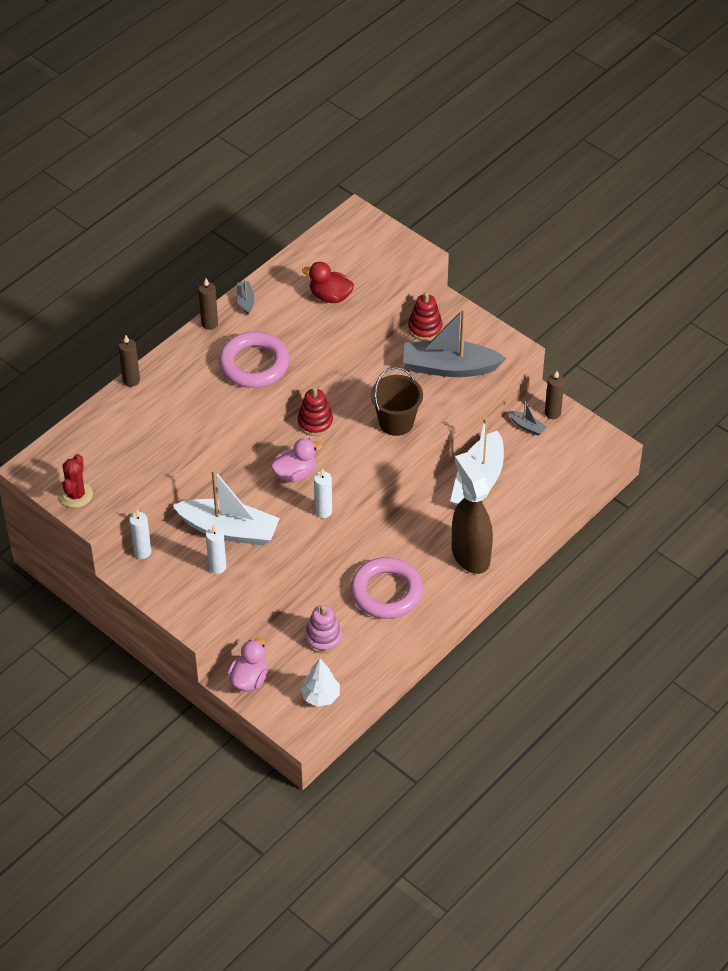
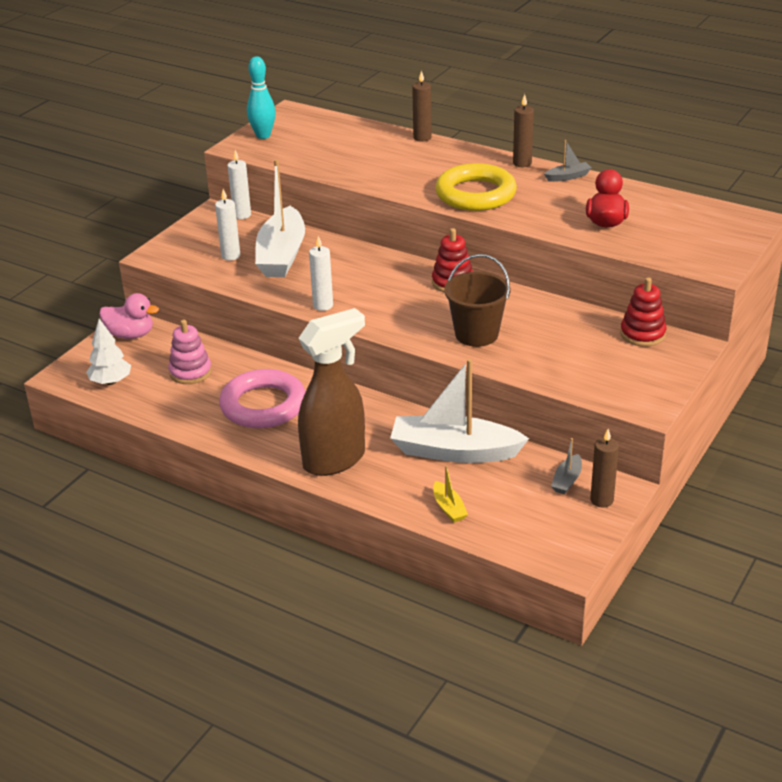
camera: 80 degrees right, 15 degrees down
red cactus [60,454,93,508] -> turquoise bowling pin [247,56,276,139]
pink ring [219,332,289,388] -> yellow ring [435,163,517,211]
pink duck [271,438,323,482] -> none
grey boat [403,309,506,377] -> none
none -> yellow boat [433,465,468,523]

